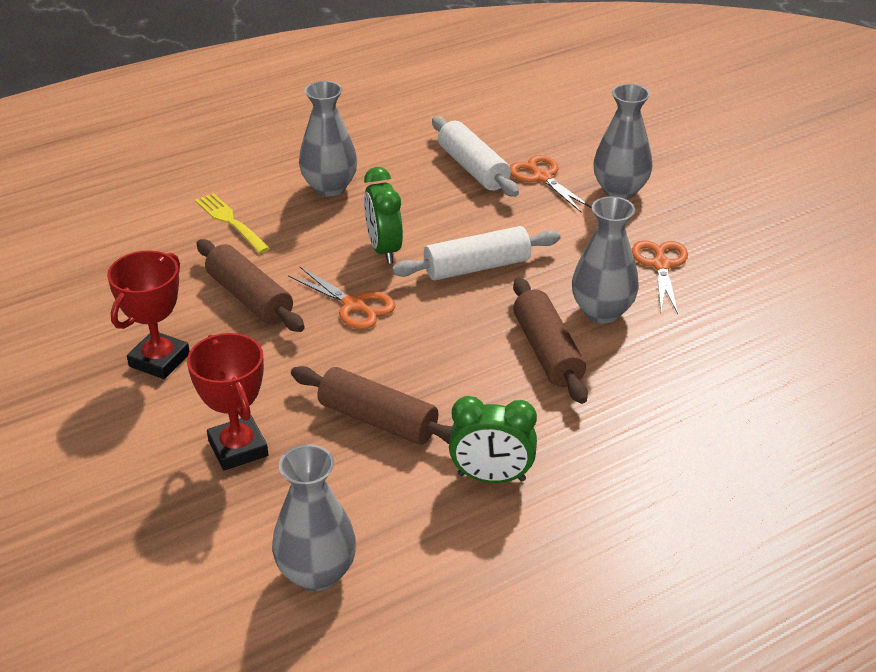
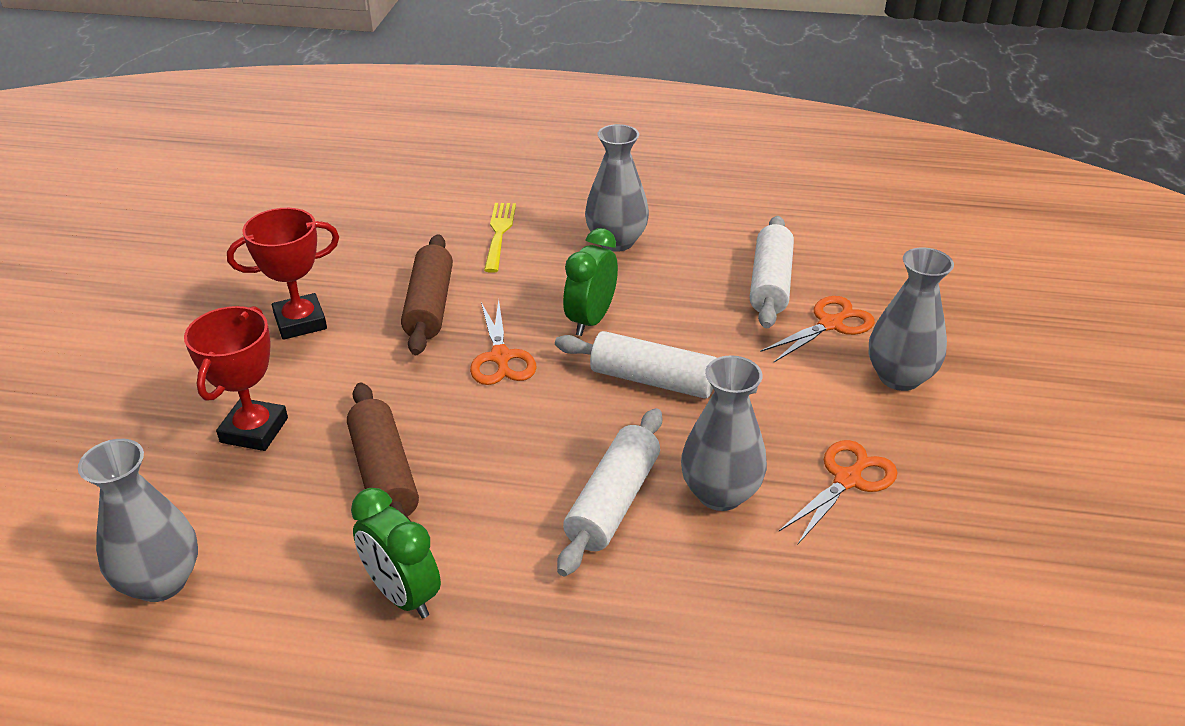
camera: 40 degrees right, 0 degrees up
orange scissors [510,155,592,212] -> orange scissors turned 45 degrees clockwise [760,296,875,362]
brown rolling pin [513,278,588,404] -> white rolling pin [557,408,662,576]

